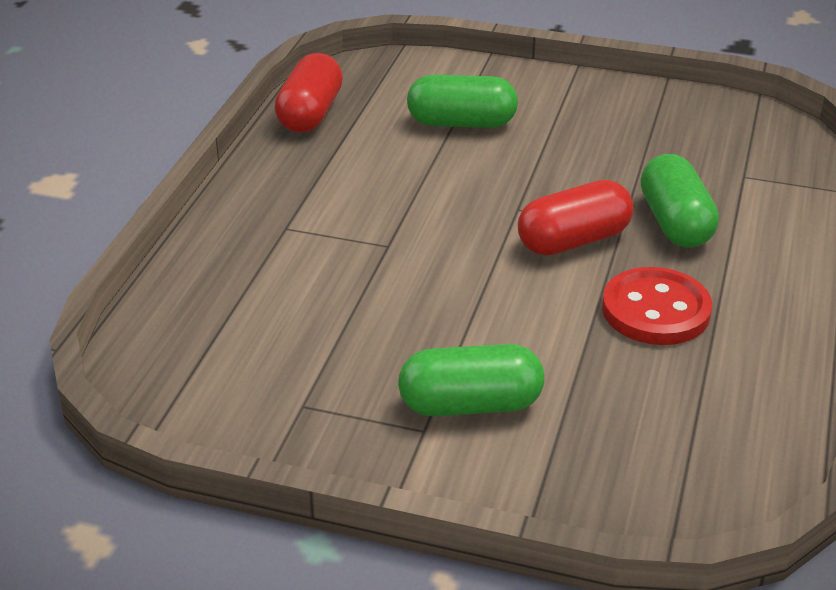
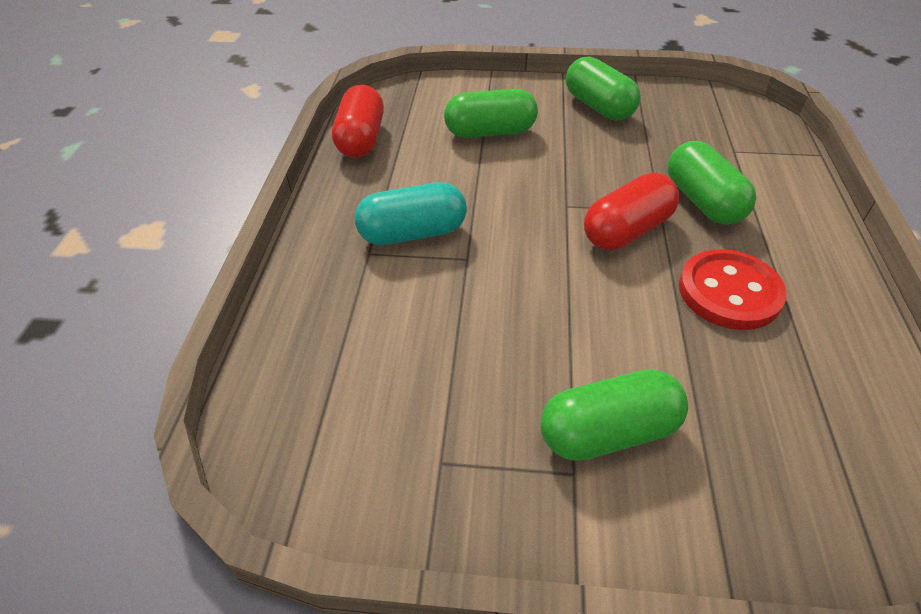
camera: 10 degrees left, 10 degrees up
none -> turquoise capsule [355,182,467,245]
none -> green capsule [566,56,640,120]

